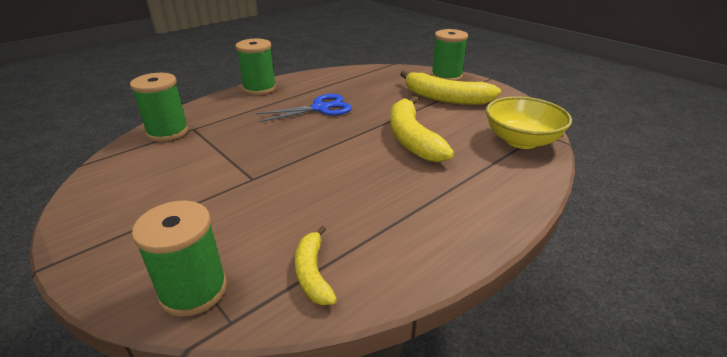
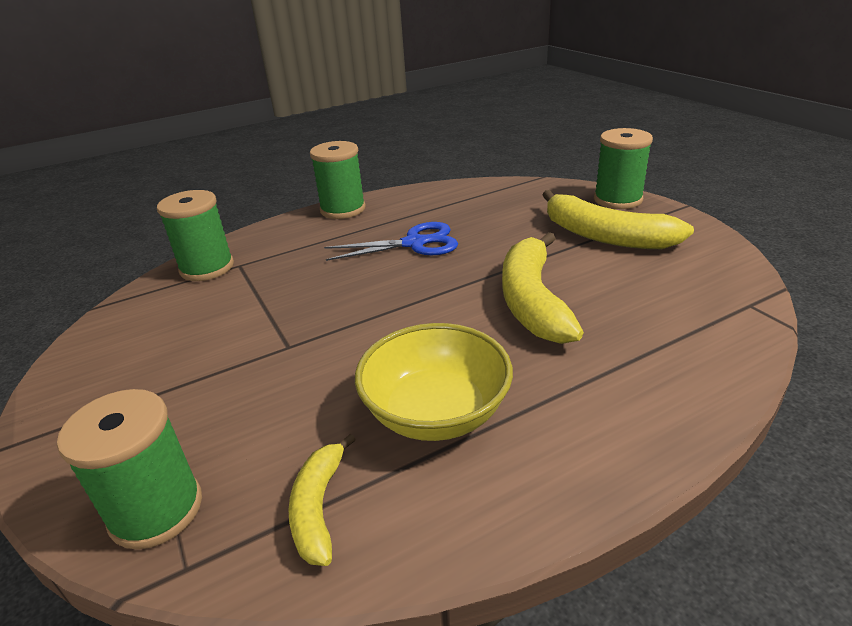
camera: 15 degrees right, 0 degrees up
yellow bowl [486,96,572,149] -> yellow bowl moved to [355,323,513,441]

